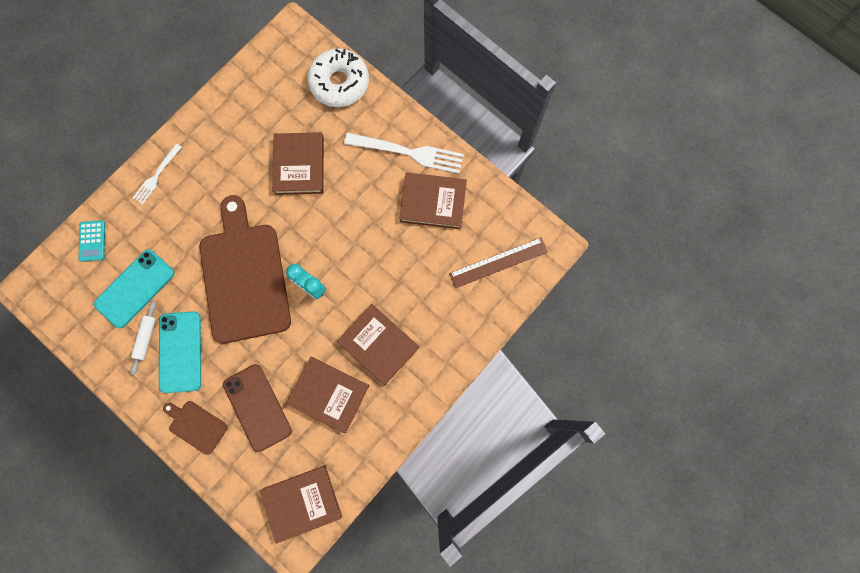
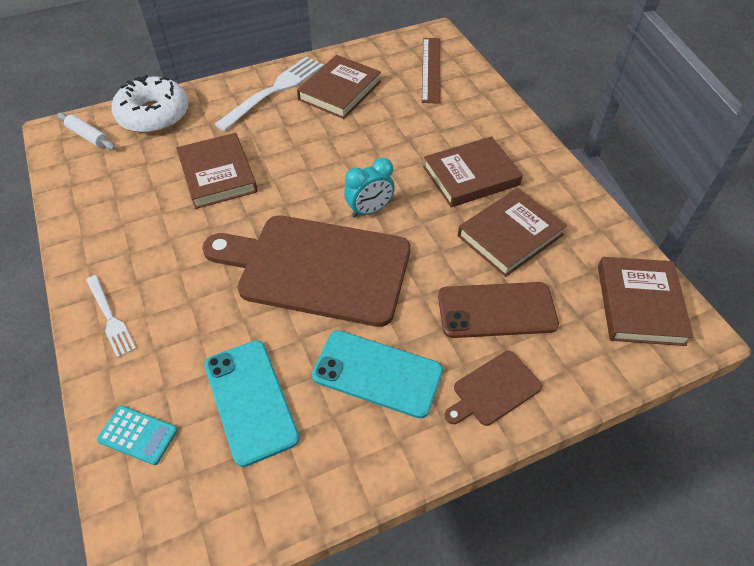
camera: 65 degrees left, 25 degrees down
white rolling pin [130,301,156,375] -> white rolling pin moved to [57,113,115,150]
brown book [272,132,324,195] -> brown book turned 45 degrees clockwise [176,133,258,209]

